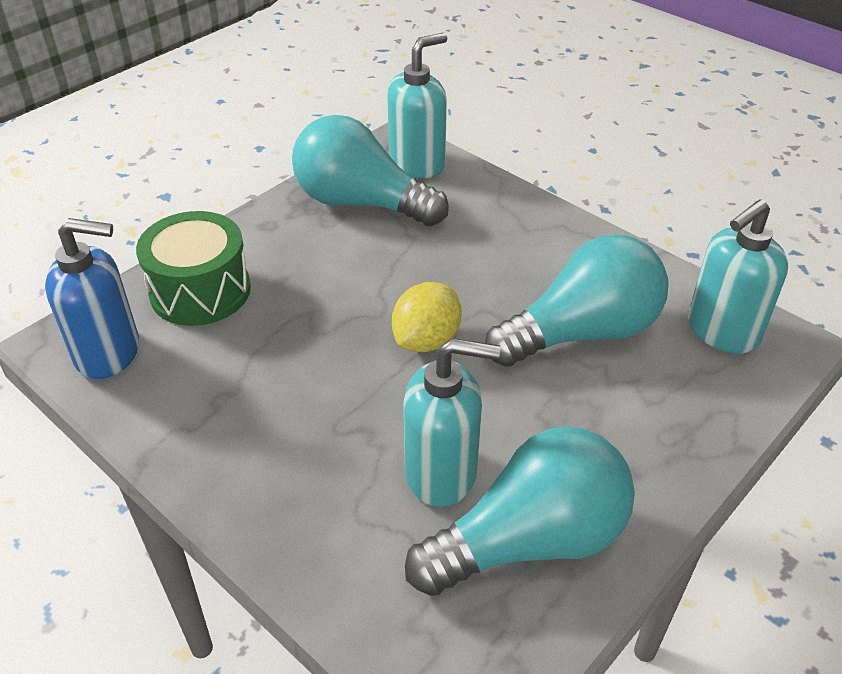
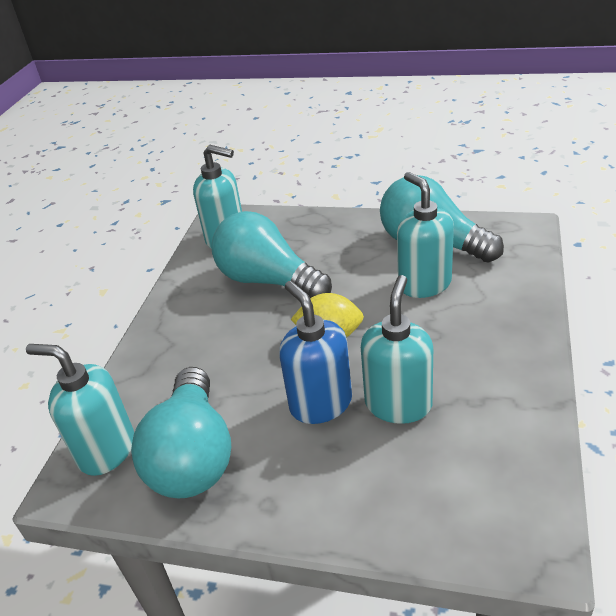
camera: 115 degrees left, 5 degrees down
blue soap dispenser [45,218,139,379] -> blue soap dispenser moved to [279,281,352,424]
green drum [136,211,251,326] -> none
none -> turquoise soap dispenser [361,275,433,424]

